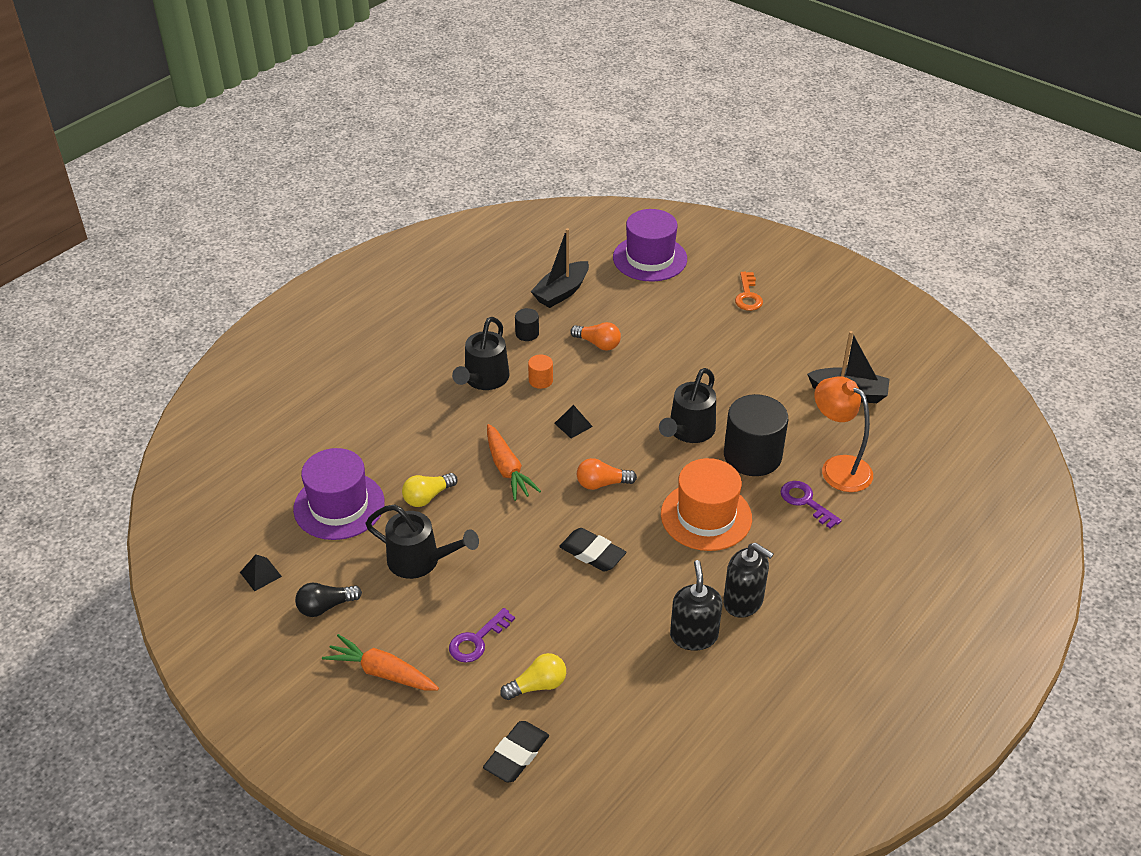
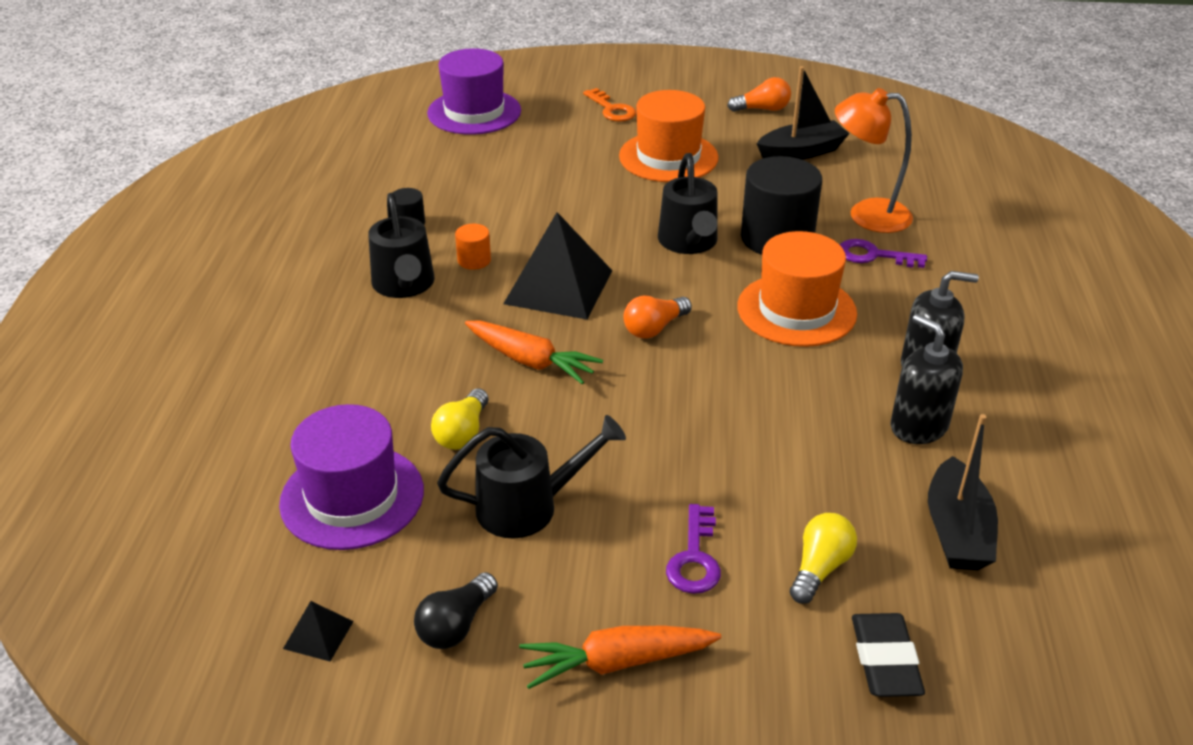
camera: 35 degrees left, 5 degrees down
black boat [530,228,589,308] -> black boat moved to [928,414,998,570]
black pyramid [554,405,593,438] -> black pyramid [503,212,612,320], size x2.31
black eraser [559,528,626,572] -> none
orange light bulb [570,322,621,351] -> orange light bulb moved to [727,77,791,112]
none -> orange hat [619,90,719,182]

